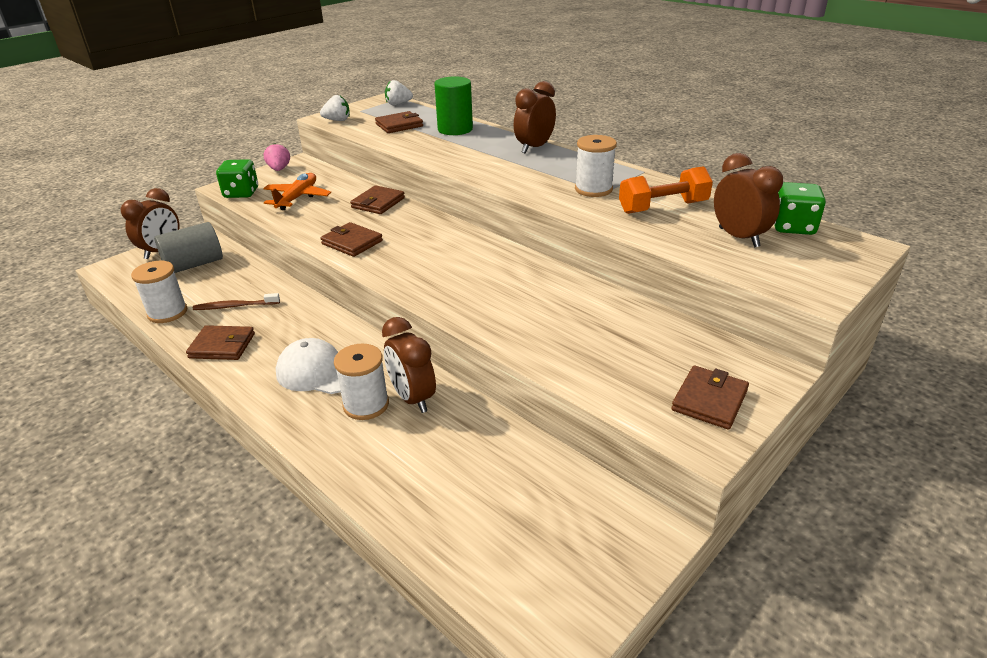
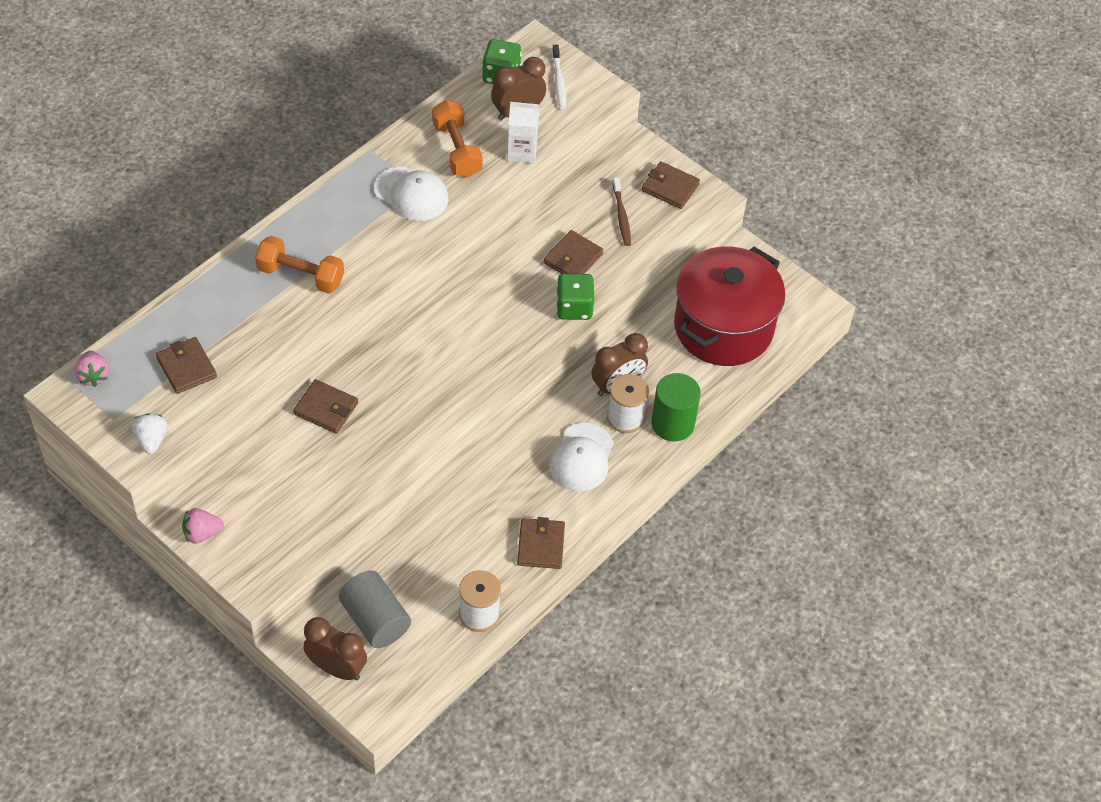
camera: 95 degrees left, 20 degrees up
brown toothbrush [193,293,280,310] -> brown toothbrush moved to [613,177,631,246]
green dice [216,159,258,198] -> green dice moved to [556,274,594,320]
orange plane [263,173,331,210] -> none
brown wallet [320,222,383,257] -> brown wallet moved to [544,230,603,274]
white strawberry [385,80,413,105] -> pink strawberry [74,351,110,387]
green cylinder [434,76,473,135] -> green cylinder moved to [651,373,701,441]
brown clock [514,81,556,154] -> none
white spool [575,135,617,197] -> white cap [374,166,449,221]
none -> orange dumbbell [255,236,344,294]
none -> white carton [507,102,539,163]
none -> white toothbrush [552,45,566,109]
none -> red pot [674,246,785,366]

